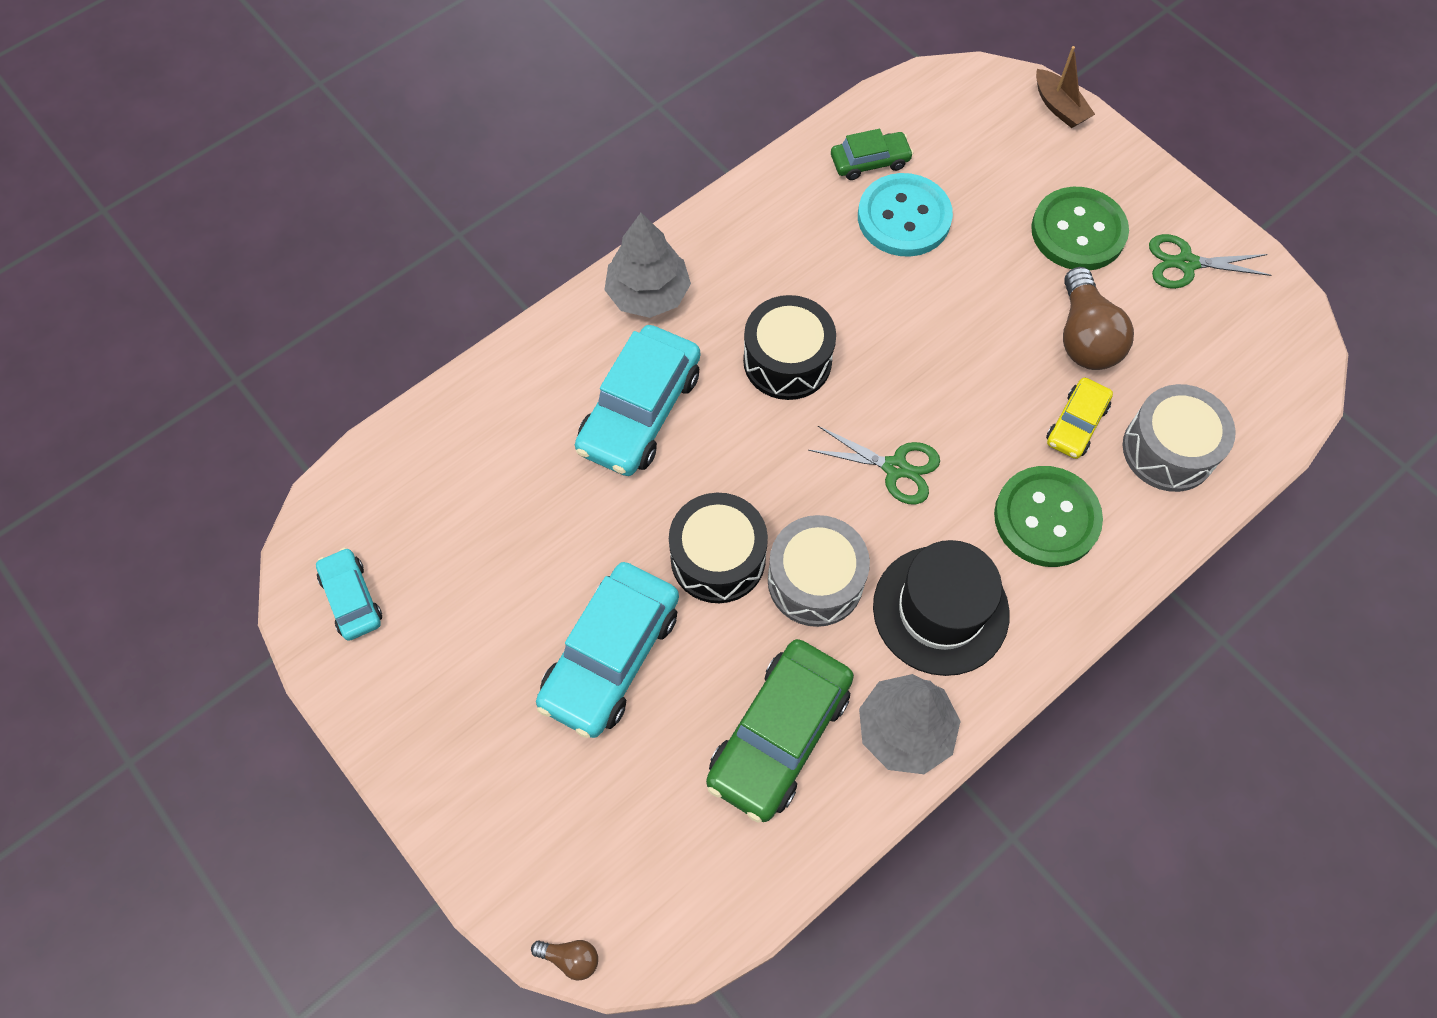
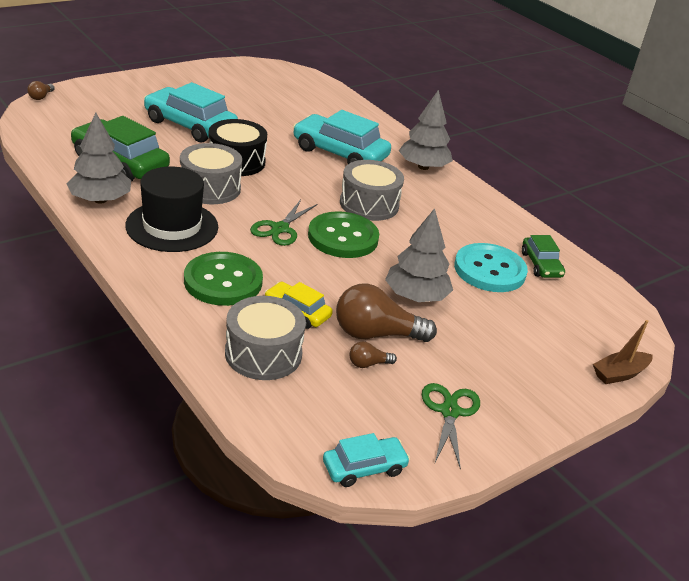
camera: 90 degrees right, 30 degrees down
turquoise car [316,548,382,641] -> turquoise car moved to [323,433,410,487]
black drum [743,295,836,400] -> grey drum [340,160,404,221]
green button [1031,187,1129,270] -> green button moved to [308,211,379,258]
none -> brown light bulb [350,341,397,368]
none -> grey tree [385,208,453,302]

